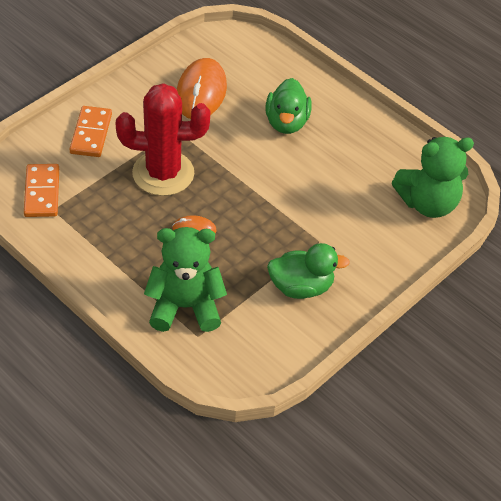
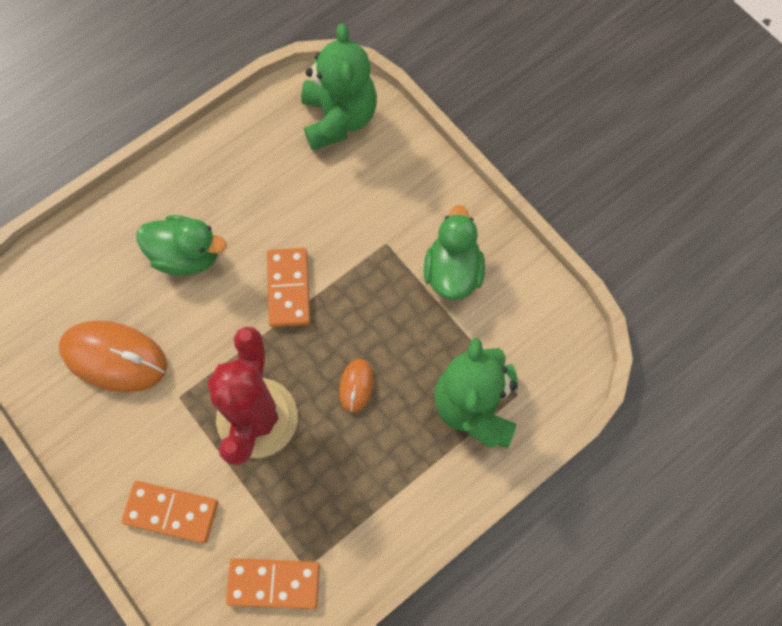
camera: 80 degrees left, 20 degrees up
none -> orange domino [267,248,310,327]

